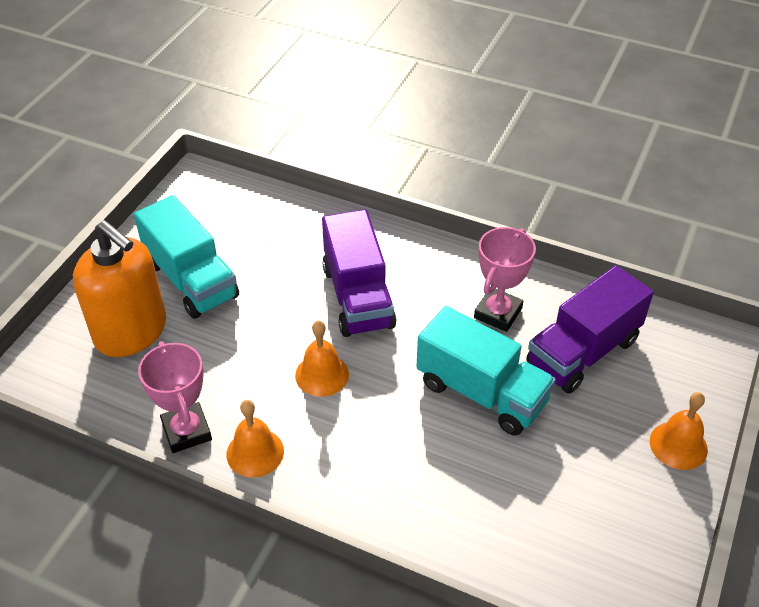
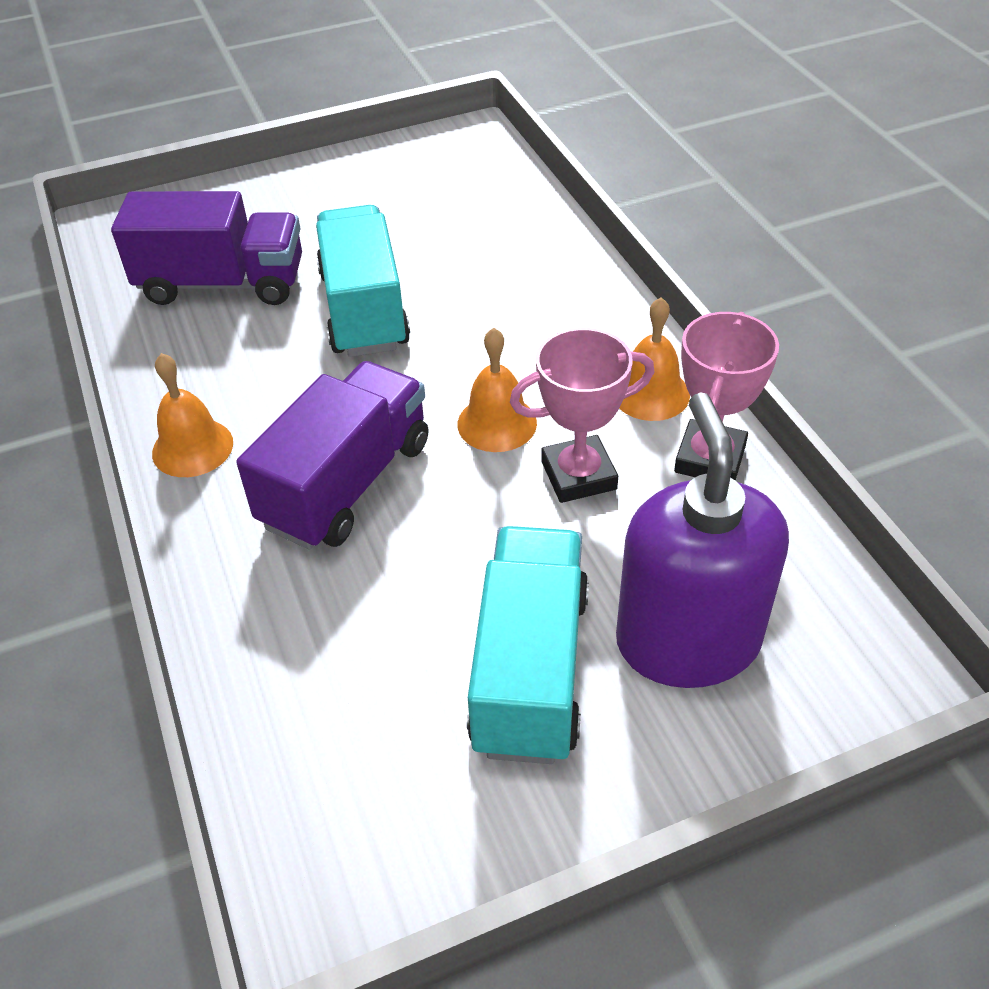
camera: 135 degrees left, 0 degrees up
orange soap dispenser [73,220,166,357] -> purple soap dispenser [616,392,789,688]
pink trophy [474,227,536,332] -> pink trophy moved to [510,328,654,503]
orange bell [650,392,708,470] -> orange bell moved to [152,353,233,477]

